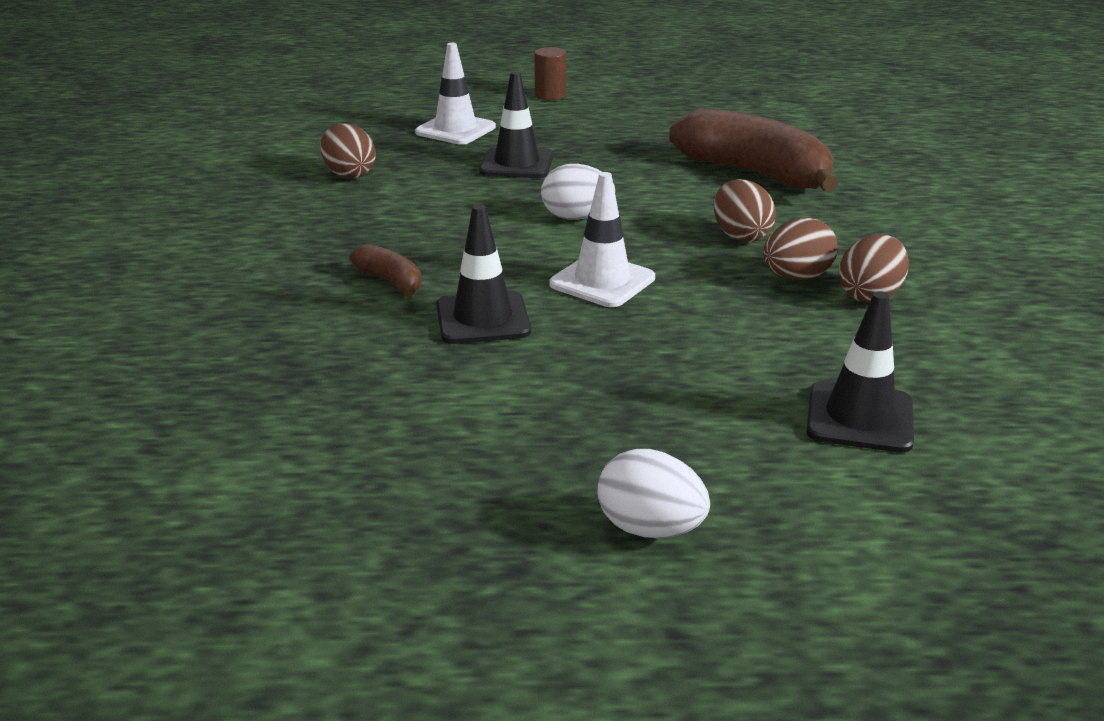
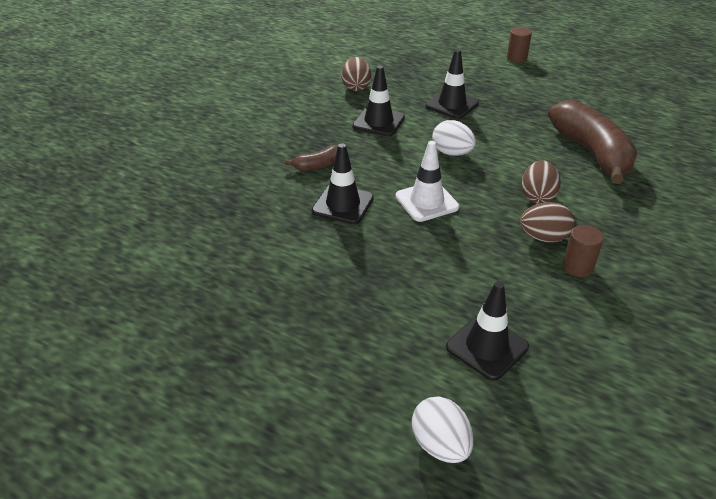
camera: 30 degrees right, 10 degrees up
brown banana [349,244,422,298] -> brown banana turned 75 degrees clockwise [285,145,338,171]
white traffic cone [415,43,496,145] -> none
white egg [597,449,710,538] -> white egg moved to [412,396,474,463]
brown egg [839,234,909,303] -> brown cylinder [563,225,604,277]
none -> black traffic cone [352,66,405,136]

